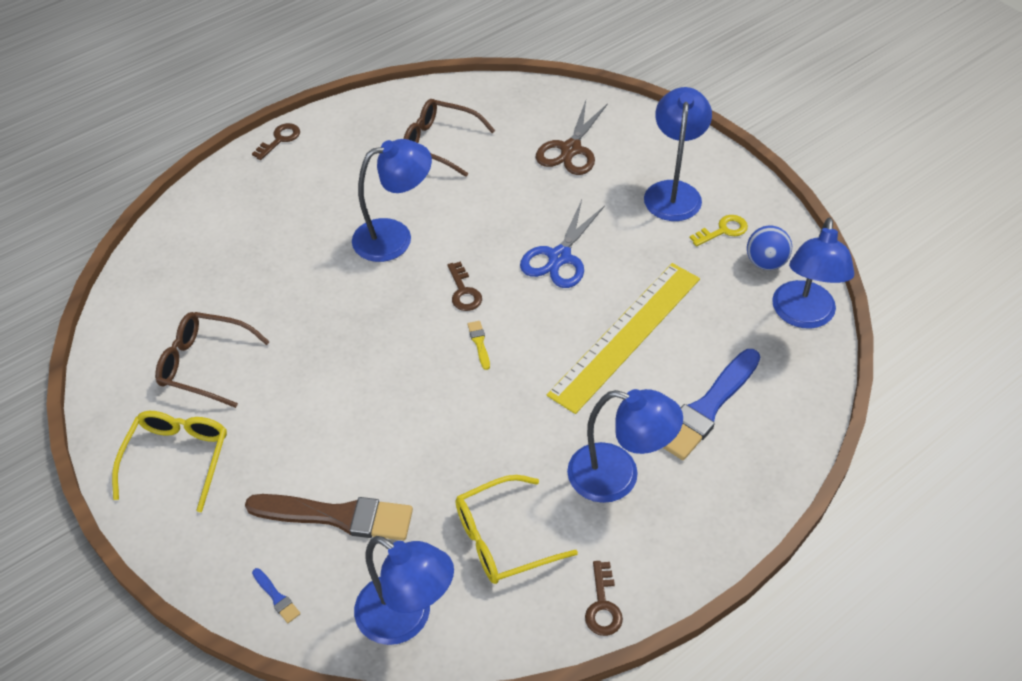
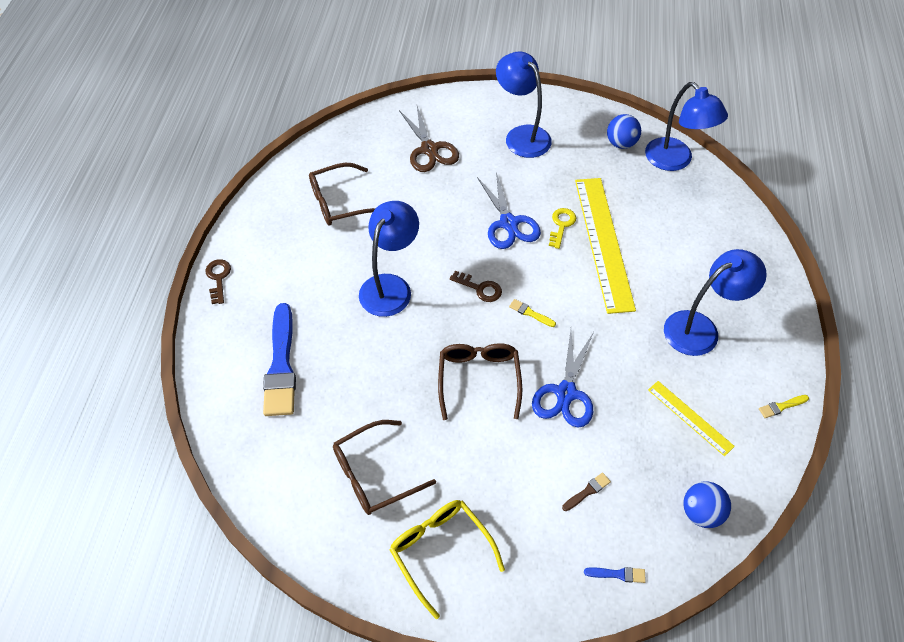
camera: 45 degrees left, 5 degrees up
brown brush [245,494,413,541] -> brown brush [562,472,611,511], size x0.40
blue lamp [354,536,454,645] -> blue ball [683,482,731,528]
yellow glasses [455,475,578,584] -> yellow ruler [648,381,735,456]
brown key [585,561,623,636] -> yellow brush [759,395,809,418]
blue brush [663,349,760,460] -> blue brush moved to [263,303,296,416]
yellow key [690,215,748,246] -> yellow key moved to [549,208,576,249]
none -> brown glasses [438,343,522,420]
none -> blue scissors [532,330,594,427]

